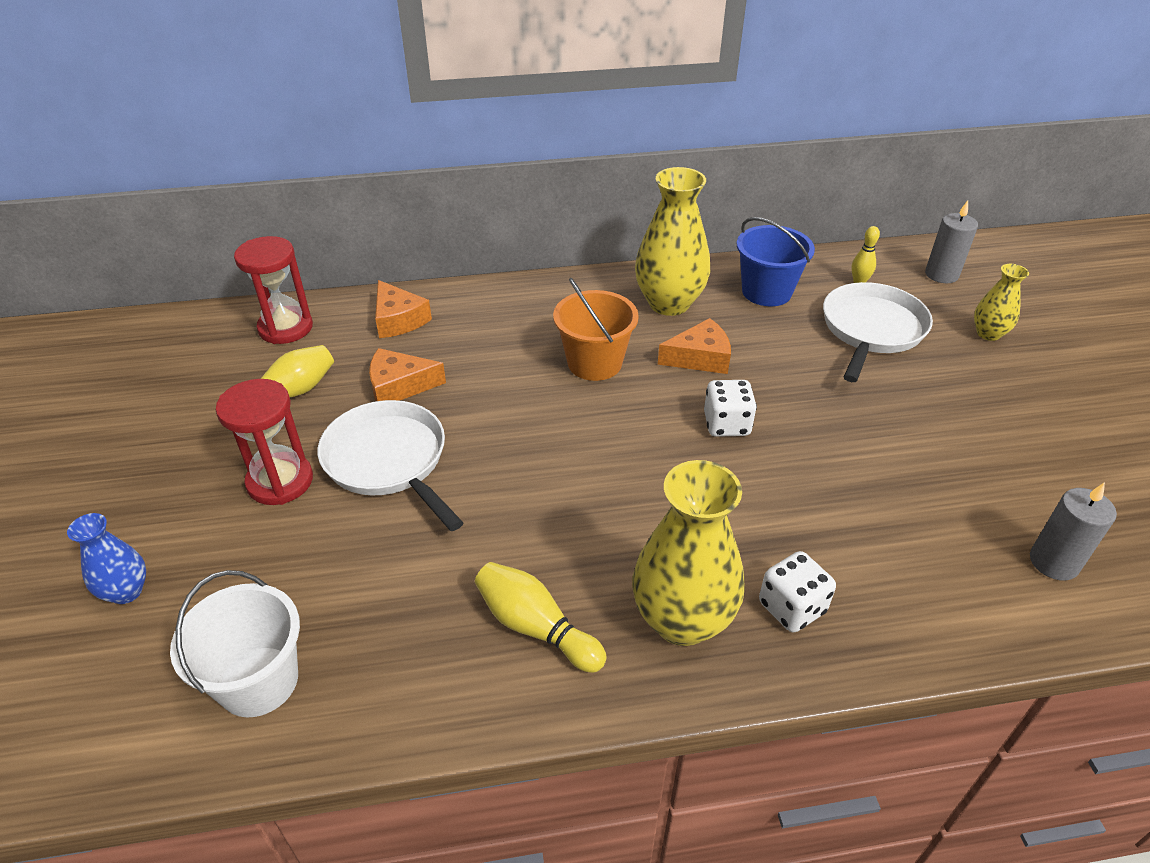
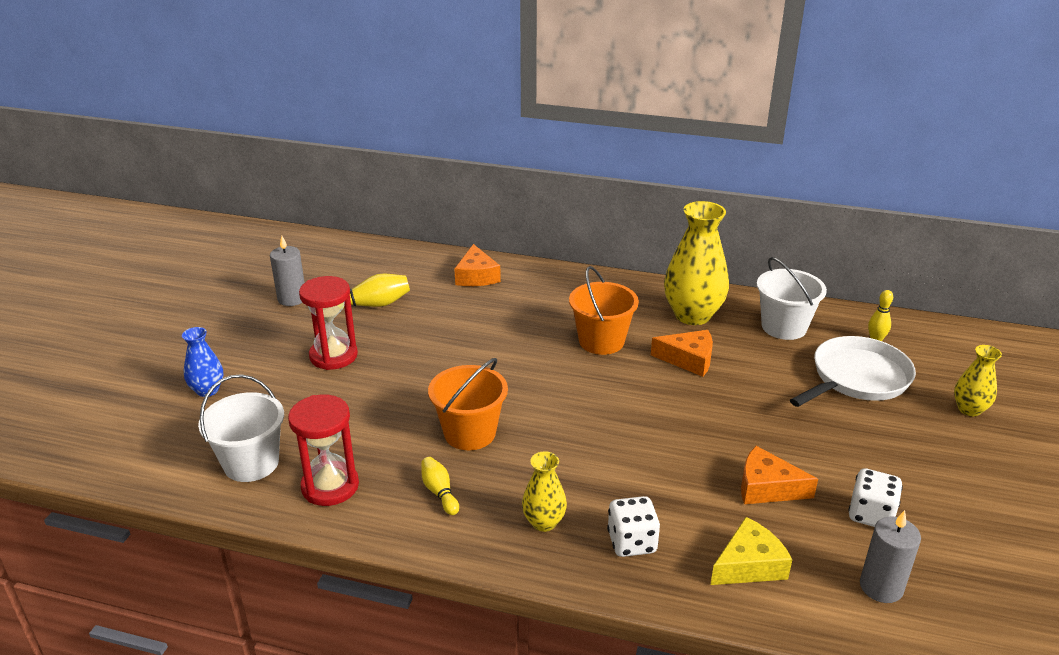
camera: 25 degrees right, 10 degrees down
red hourglass [234,236,313,344] -> red hourglass moved to [288,395,359,506]
white pan [318,400,464,531] -> none
orange cheese [369,348,446,401] -> orange cheese moved to [741,446,818,504]
yellow bowling pin [475,562,607,673] -> yellow bowling pin [421,457,459,515], size x0.62
yellow vase [632,460,744,646] -> yellow vase [522,451,567,532], size x0.53
white dice [704,380,757,437] -> white dice moved to [848,468,903,527]
blue bucket [737,217,815,306] -> white bucket [757,257,827,340]
grey candle [925,201,978,283] -> grey candle moved to [270,236,305,306]
none -> orange bucket [428,358,508,450]
none -> yellow cheese [711,517,792,585]

